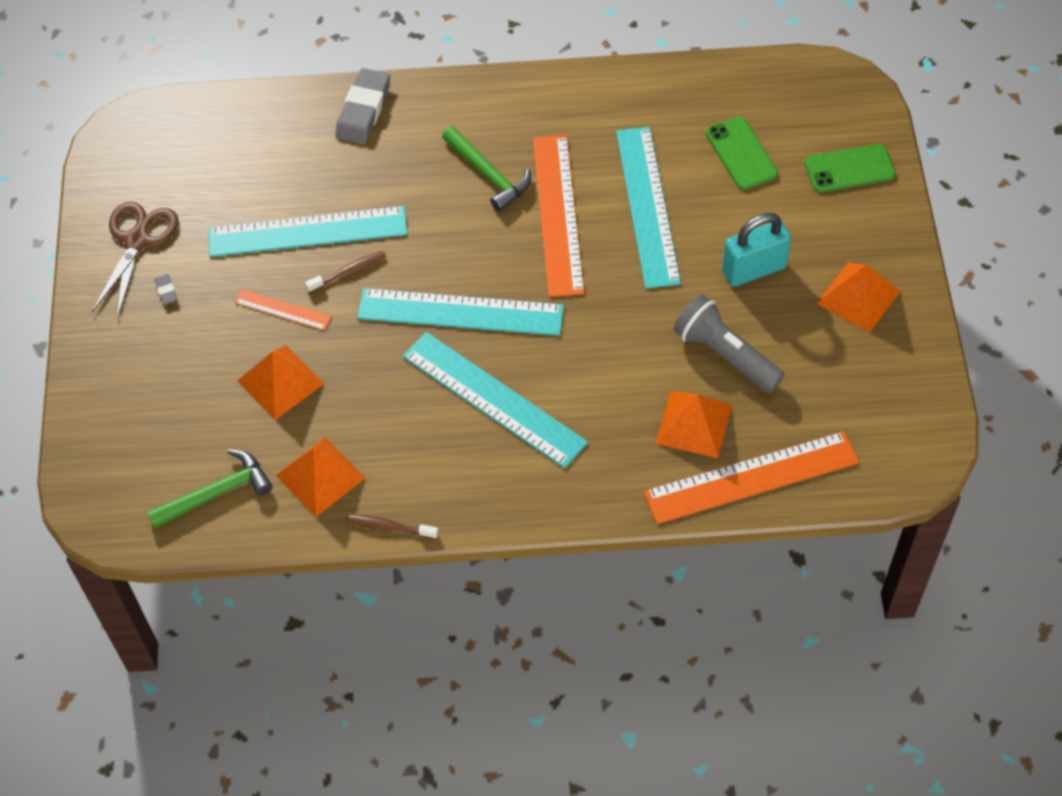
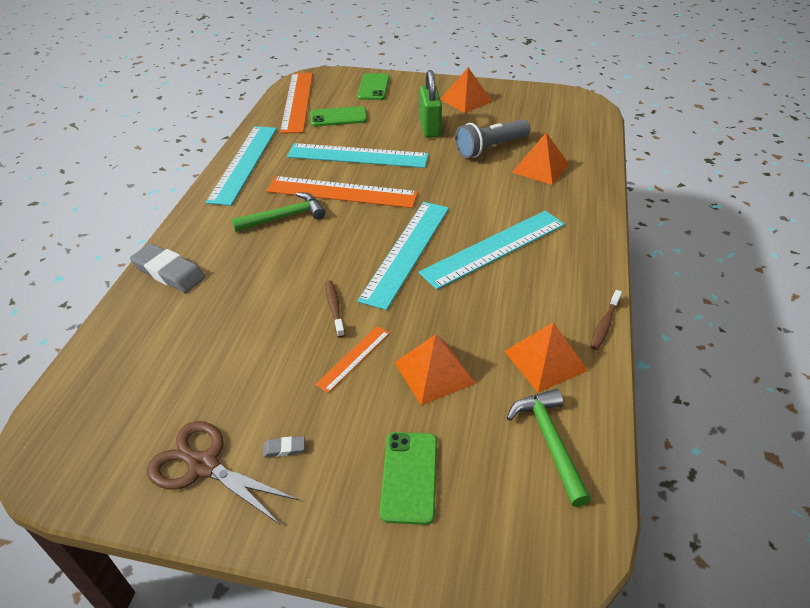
camera: 75 degrees left, 15 degrees down
turquoise ruler [208,206,408,257] -> turquoise ruler moved to [206,126,277,206]
orange ruler [644,431,859,524] -> orange ruler moved to [280,73,313,134]
turquoise padlock [722,213,791,287] -> green padlock [419,70,442,138]
none -> green phone [380,432,437,525]

